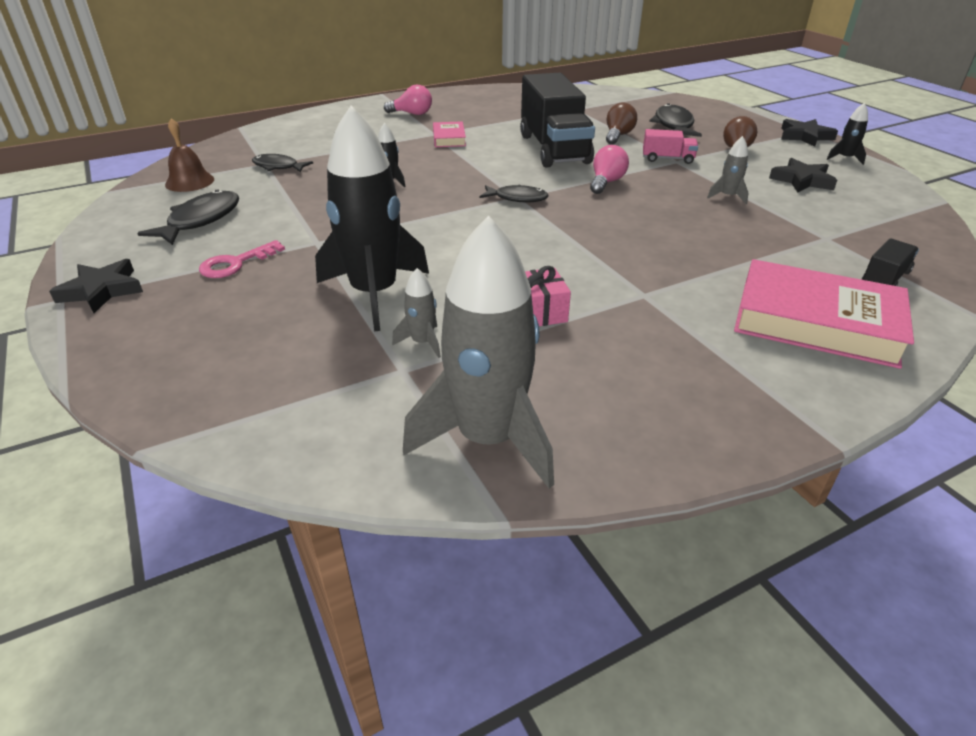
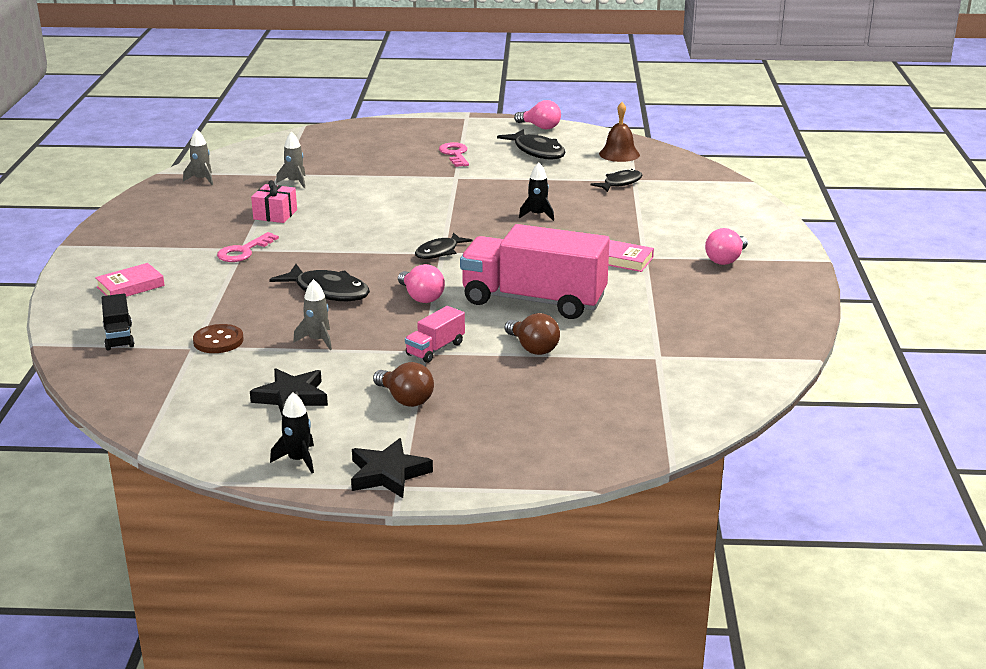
camera: 120 degrees right, 10 degrees down
black star [49,259,143,313] -> none
black rocket [315,106,429,331] -> none
grey rocket [403,215,554,488] -> grey rocket [183,129,213,185], size x0.42
black truck [520,73,595,168] -> pink truck [460,224,610,319]
black fish [649,103,702,137] -> black fish moved to [269,264,370,301]
pink book [734,259,914,369] -> pink book [95,263,165,297], size x0.49
none -> brown button [193,324,244,353]
none -> pink key [217,232,279,262]
none -> pink light bulb [514,100,561,129]

